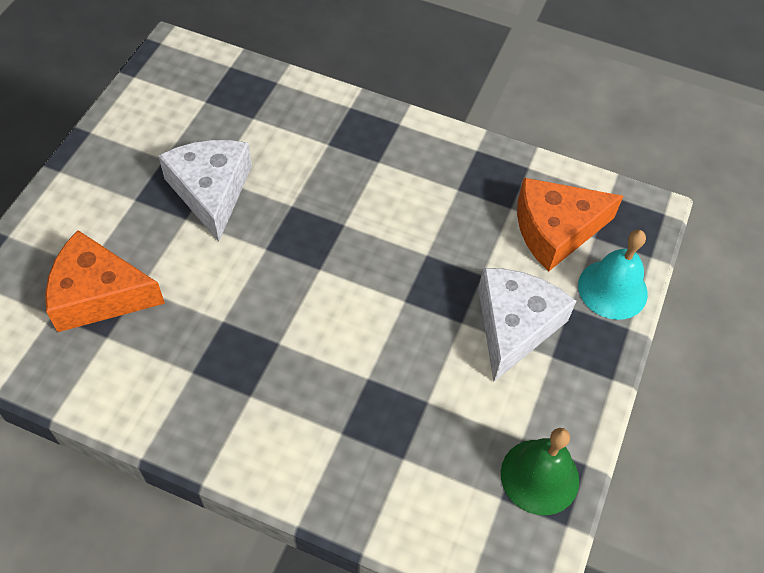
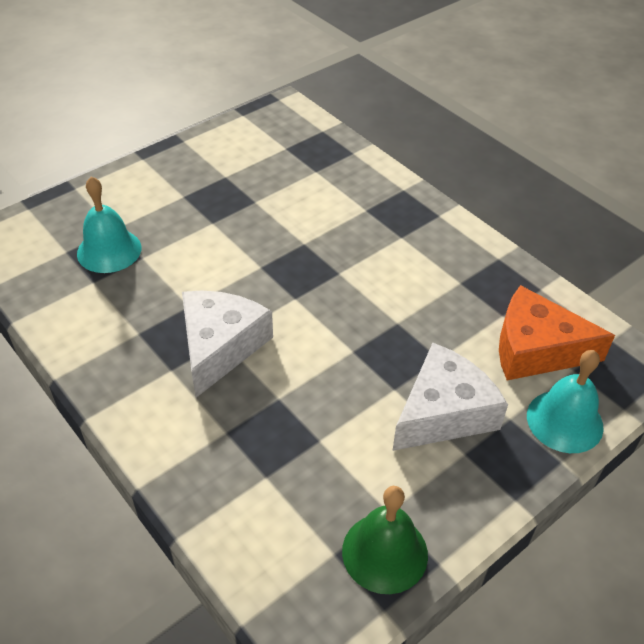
camera: 30 degrees right, 10 degrees down
orange cheese [45,230,165,332] -> turquoise bell [77,176,141,273]
white cheese [158,140,252,242] -> white cheese moved to [182,290,273,398]

